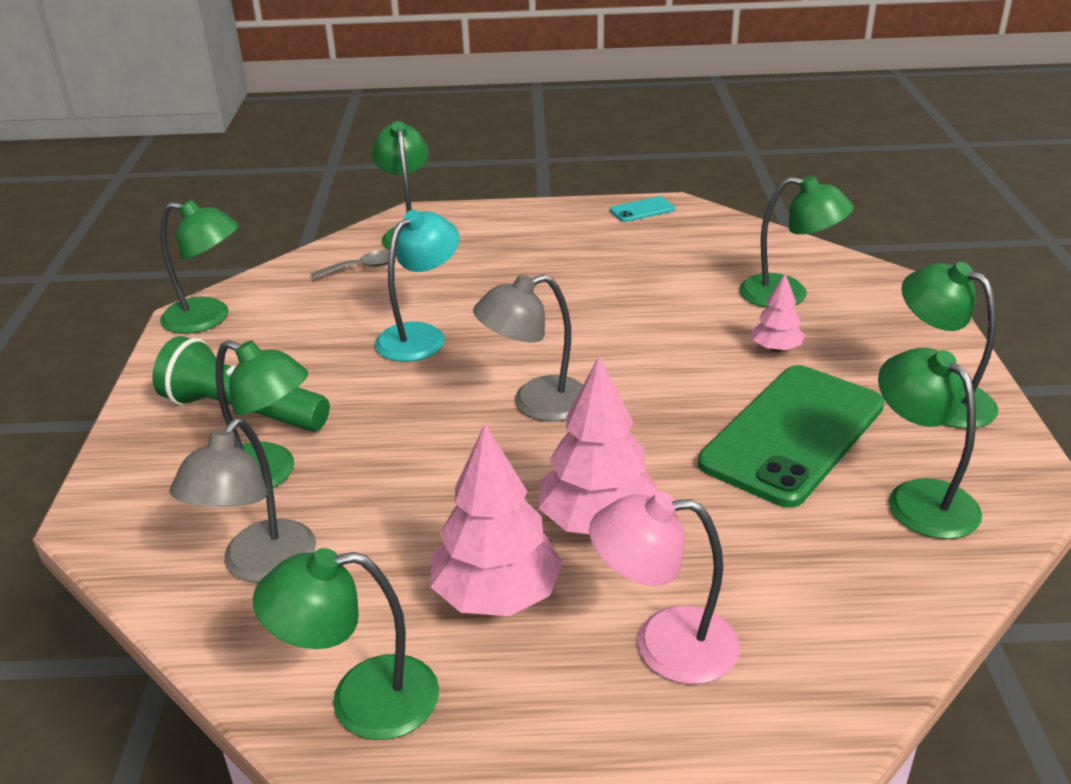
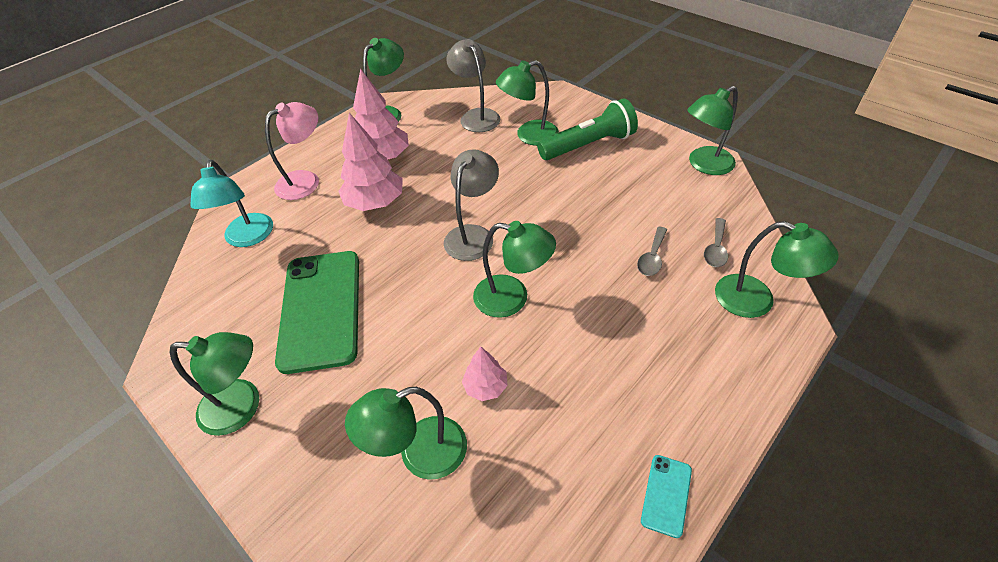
camera: 135 degrees right, 15 degrees up
turquoise lamp [375,210,459,362] -> turquoise lamp moved to [190,160,273,247]
pink tree [751,273,805,352] -> pink tree moved to [462,347,508,401]
green lamp [878,348,982,539] -> green lamp moved to [473,221,556,318]
none -> grey spoon [637,227,667,276]

